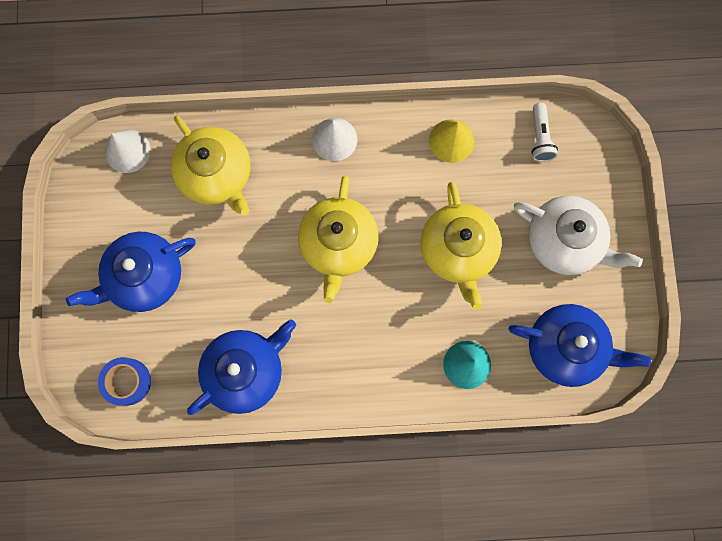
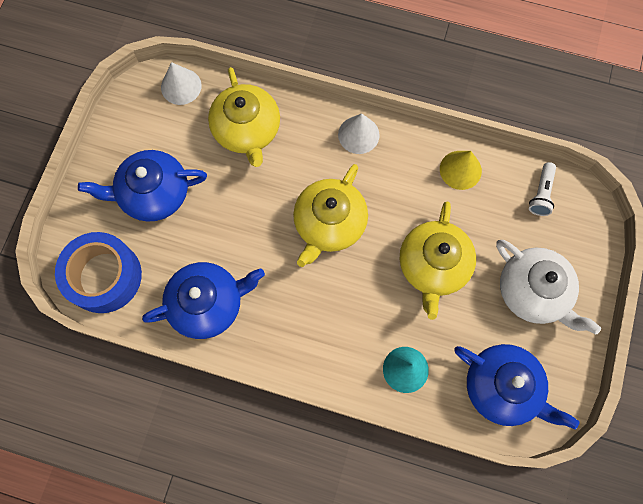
camera: 20 degrees right, 5 degrees down
blue tape [98,357,151,406] -> blue tape [55,232,142,313], size x1.74

